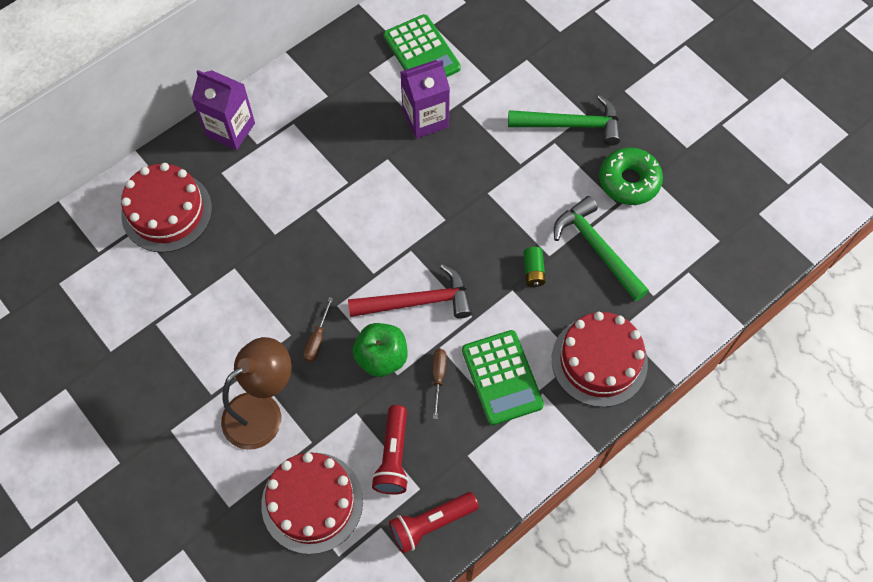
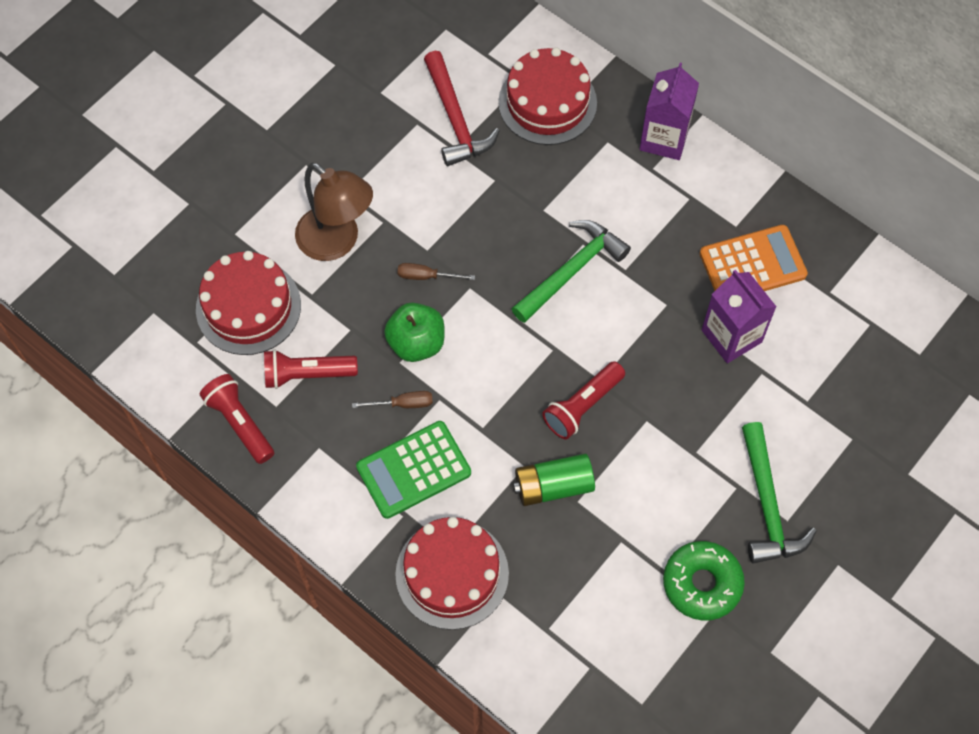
camera: 80 degrees right, 0 degrees up
red hammer [348,264,472,319] -> red hammer moved to [424,51,500,166]
green calculator [383,14,461,77] -> none
green battery [524,247,546,287] -> green battery [513,453,595,506], size x1.70
green hammer [554,196,649,301] -> green hammer moved to [512,220,631,323]
none -> red flashlight [542,361,625,439]
none -> orange calculator [700,225,808,291]

